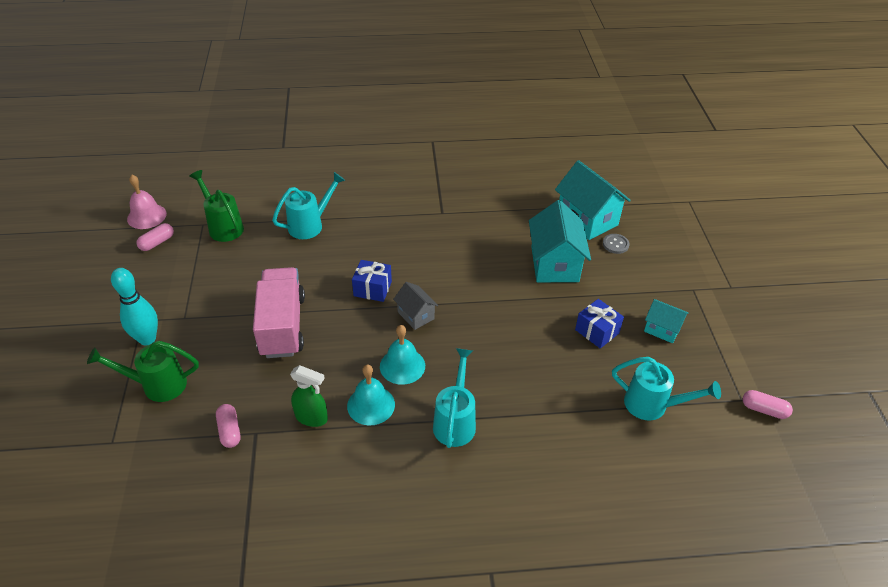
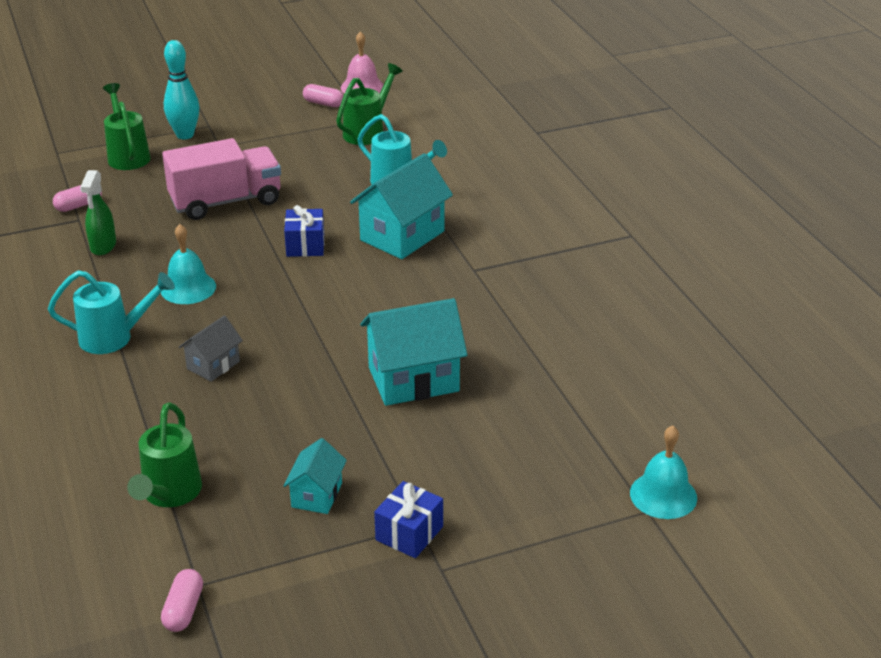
camera: 75 degrees right, 10 degrees down
turquoise bell [347,364,395,426] -> turquoise bell moved to [630,426,697,519]
grey house [393,282,439,330] -> grey house moved to [179,316,243,382]
turquoise house [555,160,631,240] -> turquoise house moved to [350,153,453,259]
blue gift [575,299,624,349] -> blue gift moved to [374,481,443,558]
grey button [603,234,630,254] -> none
turquoise watering can [612,357,721,420] -> green watering can [127,402,202,507]

